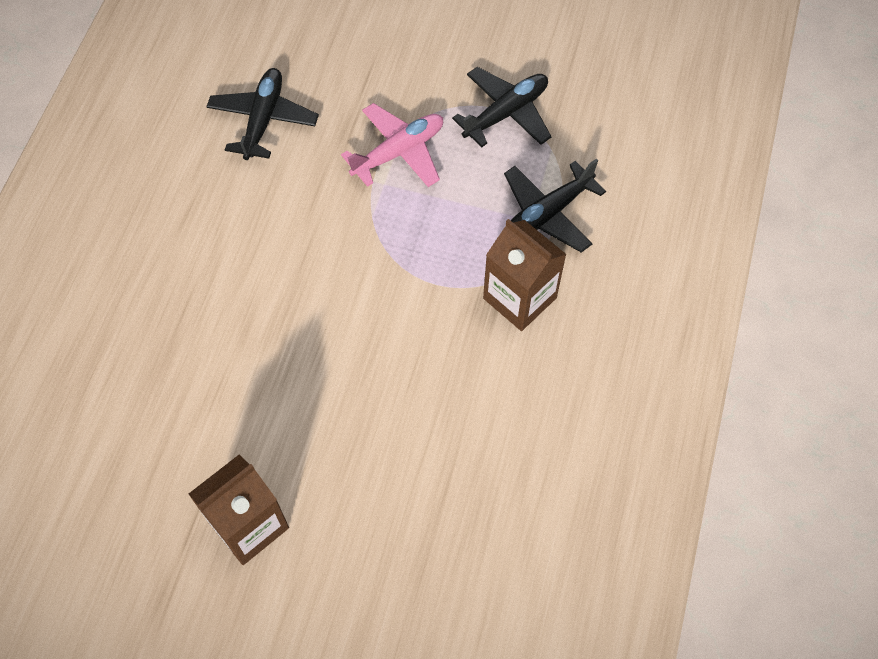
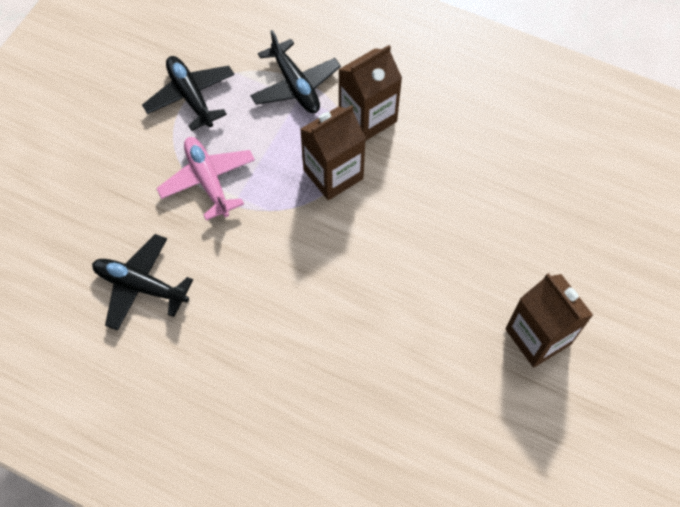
camera: 80 degrees left, 0 degrees up
none -> brown carton [300,105,366,200]

